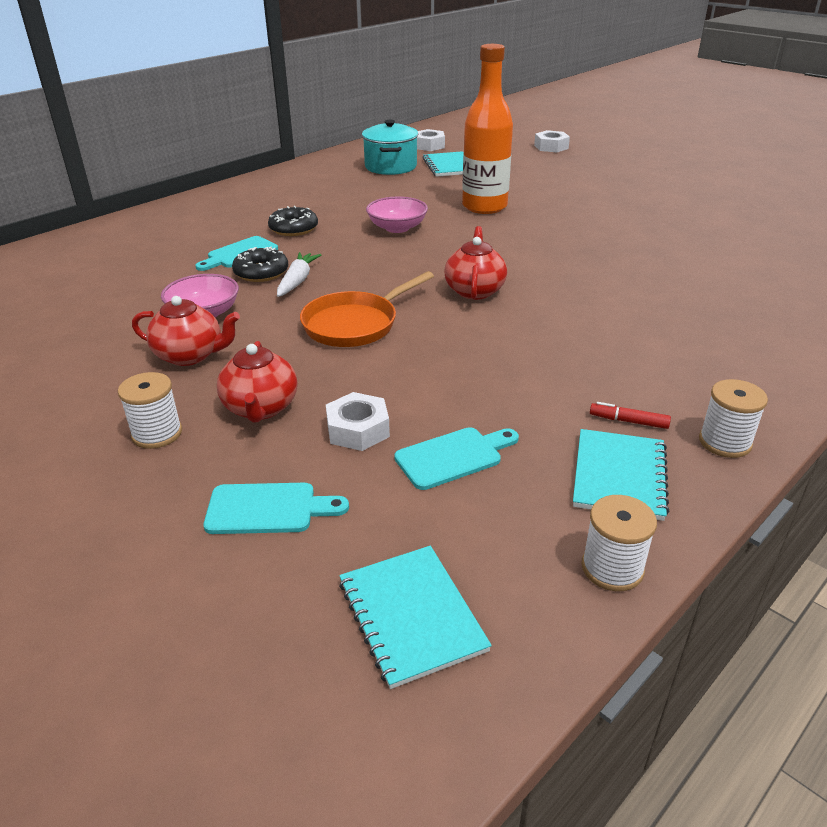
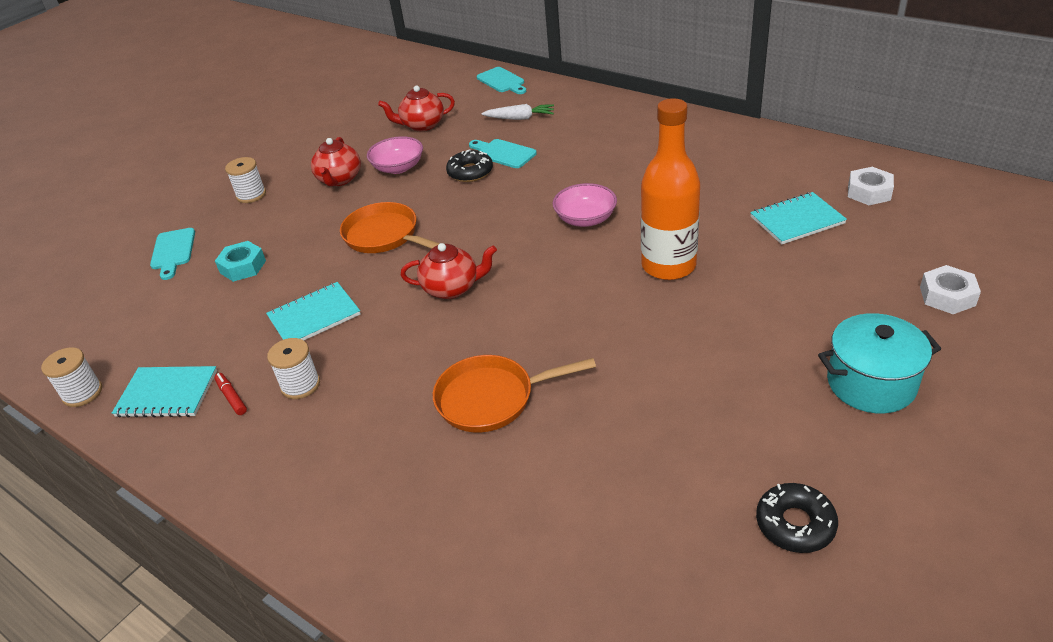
camera: 85 degrees right, 5 degrees up
red teapot [217,341,297,423] -> red teapot moved to [378,86,455,131]
black donut [268,206,318,236] -> black donut moved to [756,483,838,553]
white carrot [277,252,321,297] -> white carrot moved to [482,104,554,120]
white nut [326,392,390,451] -> turquoise nut [215,241,266,282]
turquoise notebook [339,546,492,689] -> turquoise notebook moved to [266,282,361,340]
turquoise pot [362,120,418,175] -> turquoise pot moved to [818,313,941,413]
turquoise cutting board [394,427,519,490] -> turquoise cutting board moved to [477,67,526,94]
red marker [590,402,671,429] -> red marker turned 45 degrees counterclockwise [214,373,247,415]
white spool [699,379,768,458] -> white spool moved to [267,338,320,399]
none -> orange pan [433,355,596,432]

